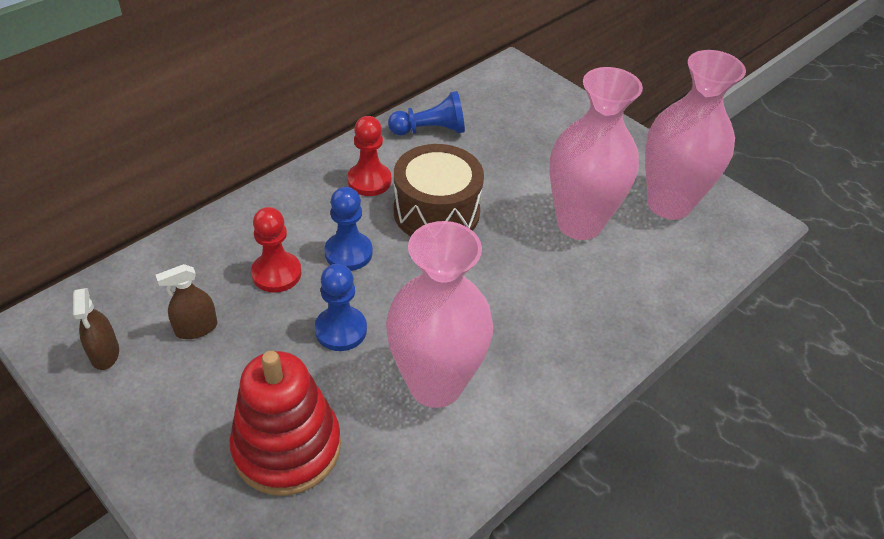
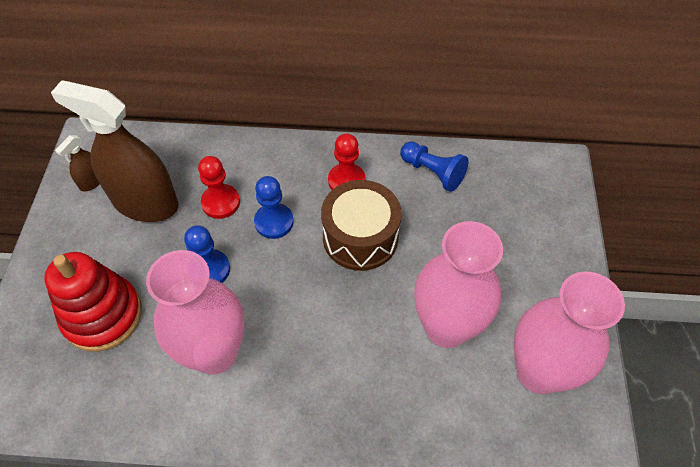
camera: 50 degrees right, 10 degrees up
brown spray bottle [156,264,217,339] -> brown spray bottle [51,80,178,222], size x2.33

